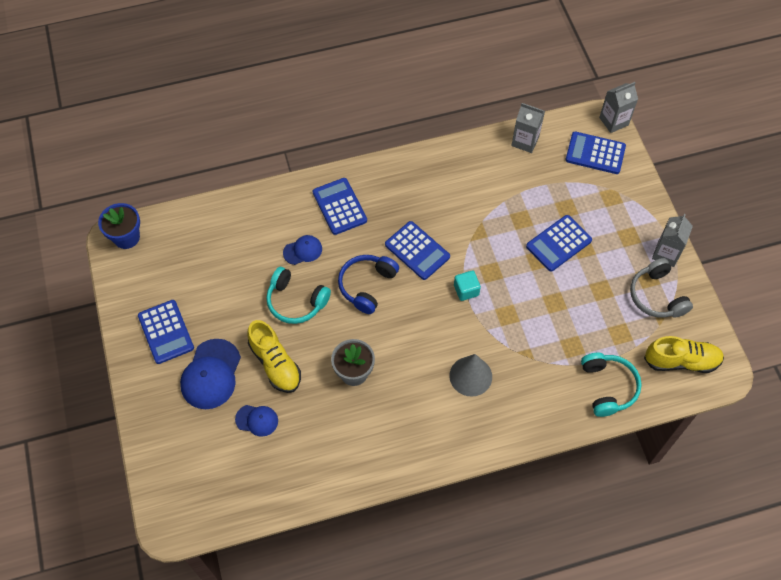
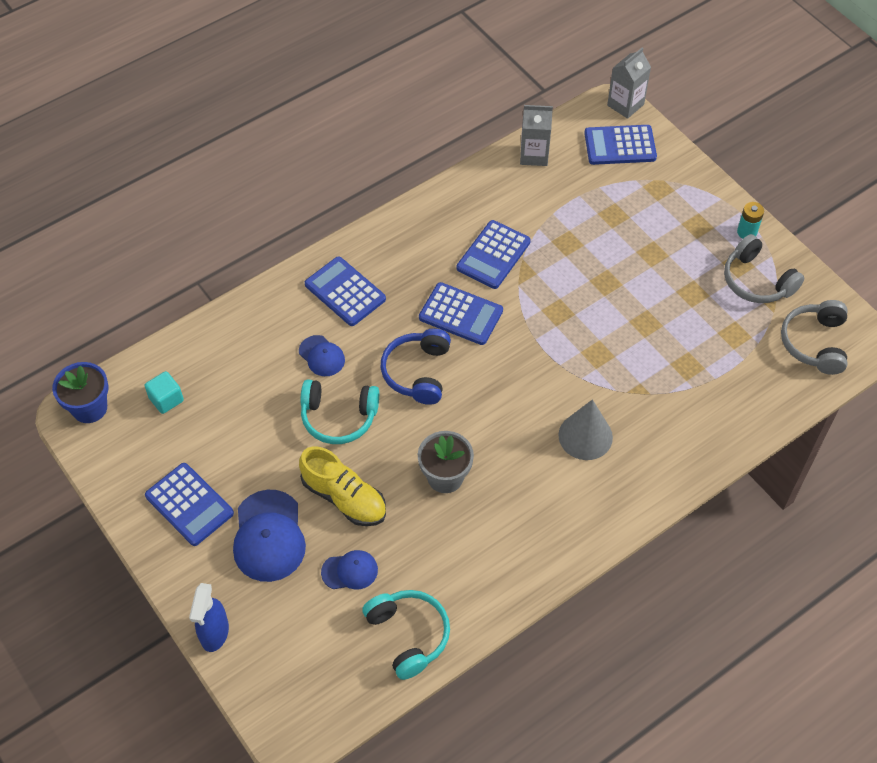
camera: 20 degrees left, 5 degrees down
blue cap [283,235,322,265] -> blue cap turned 90 degrees clockwise [299,335,345,376]
turquoise cube [454,270,481,301] -> turquoise cube moved to [145,371,184,414]
blue calculator [526,215,592,272] -> blue calculator moved to [457,220,531,289]
turquoise headphones [581,353,642,417] -> turquoise headphones moved to [362,590,450,680]
yellow shoe [644,336,724,373] -> grey headphones [781,300,848,375]
grey carton [652,214,693,267] -> turquoise battery [737,202,764,239]
none -> blue spray bottle [189,583,229,652]

